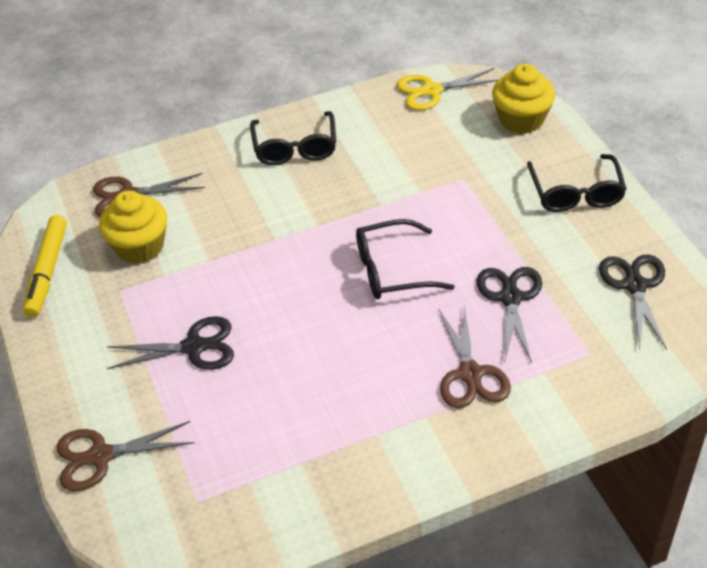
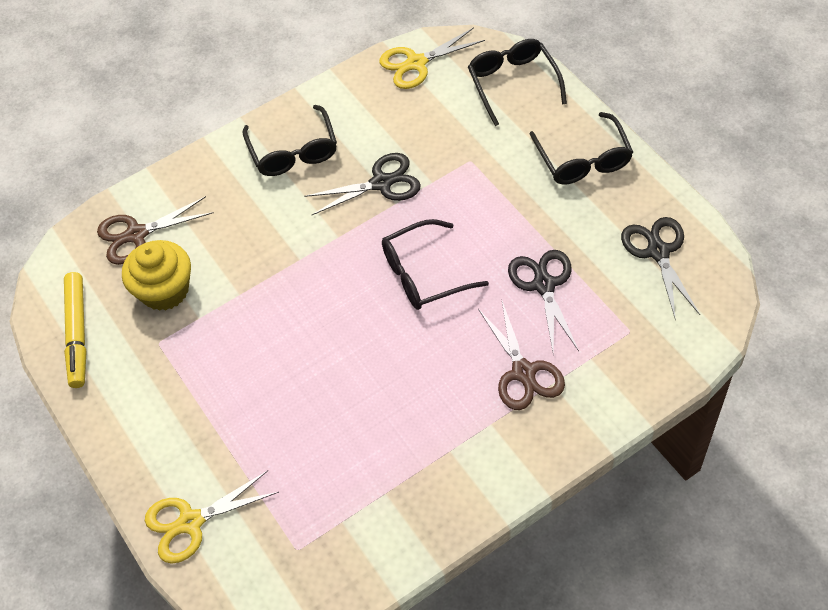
camera: 10 degrees left, 10 degrees up
brown scissors [56,421,195,491] -> yellow scissors [145,470,279,564]
black scissors [107,316,234,370] -> black scissors moved to [304,153,421,215]
yellow cupcake [492,64,555,134] -> black glasses [468,39,567,126]

